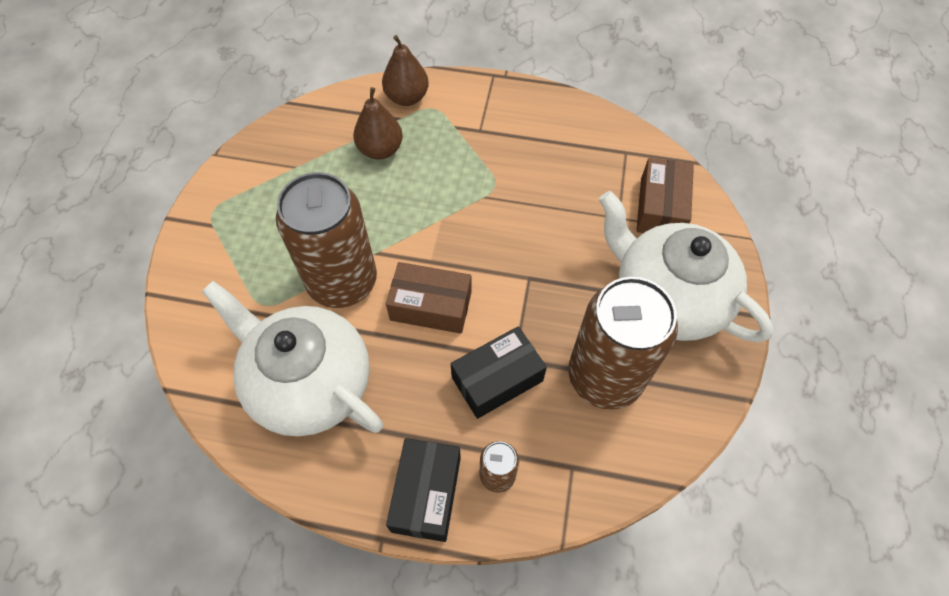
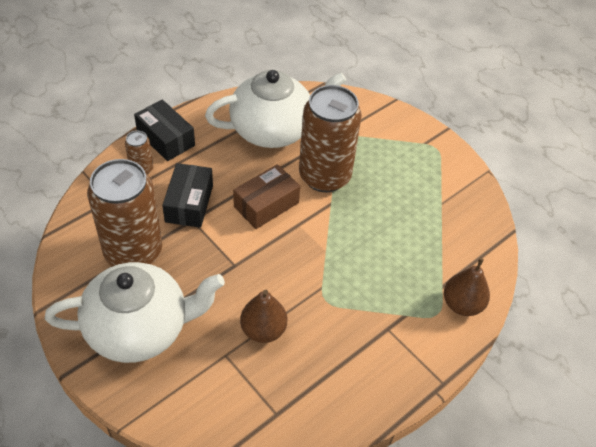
camera: 125 degrees right, 10 degrees down
brown pear [353,87,403,159] -> brown pear moved to [240,290,287,343]
brown box [636,158,694,233] -> none

